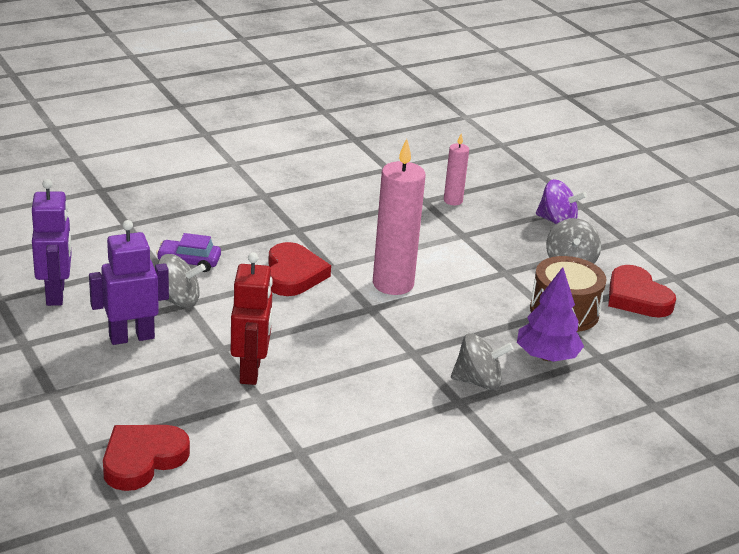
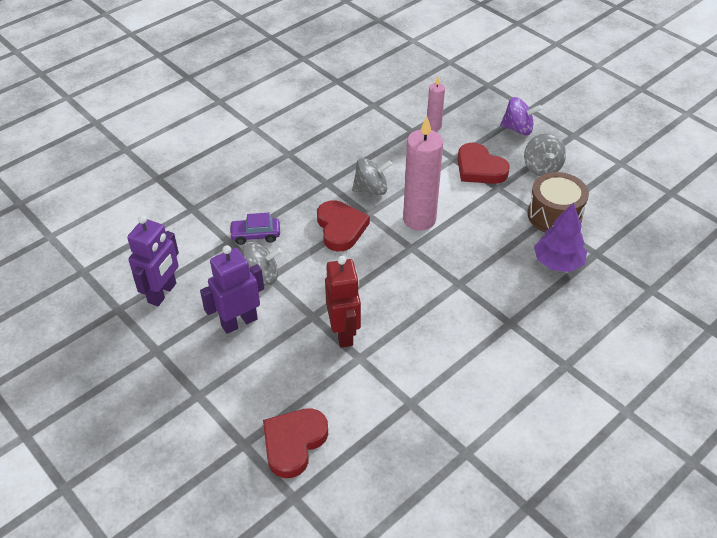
camera: 10 degrees left, 15 degrees up
purple robot [32,179,72,306] -> purple robot turned 45 degrees clockwise [127,215,179,306]
grey spinning top [451,333,514,390] -> grey spinning top moved to [352,158,392,195]
red heart [608,265,676,318] -> red heart moved to [457,143,510,184]

